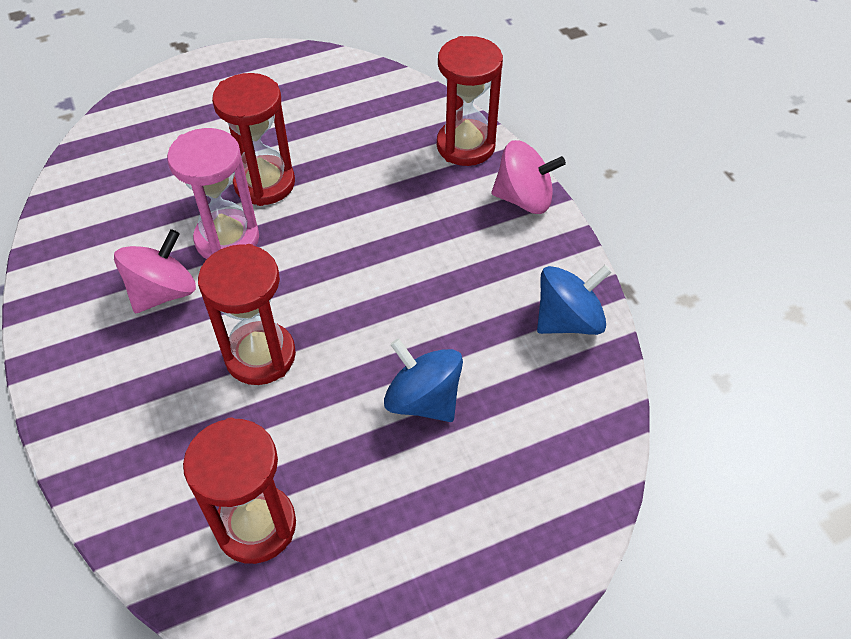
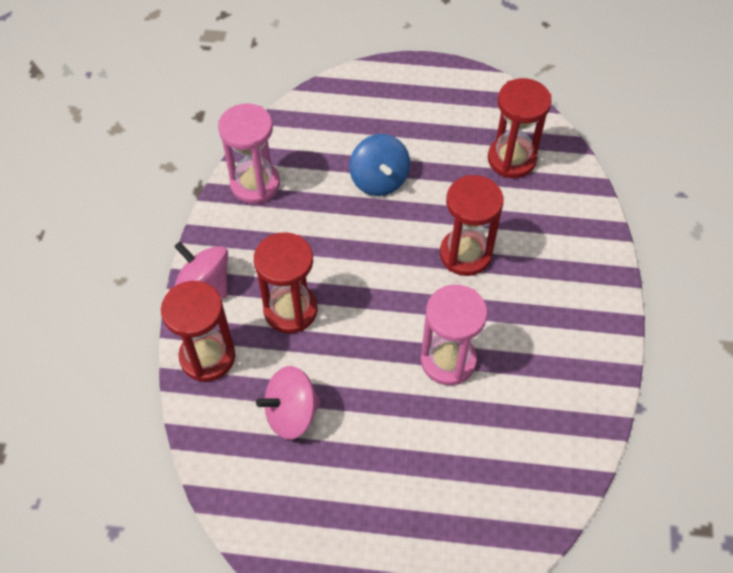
camera: 150 degrees left, 5 degrees up
pink spinning top [114,229,196,313] -> pink spinning top moved to [256,366,321,440]
red hourglass [212,73,295,206] -> red hourglass moved to [254,232,318,333]
blue spinning top [537,265,612,335] -> pink hourglass [218,104,280,204]

